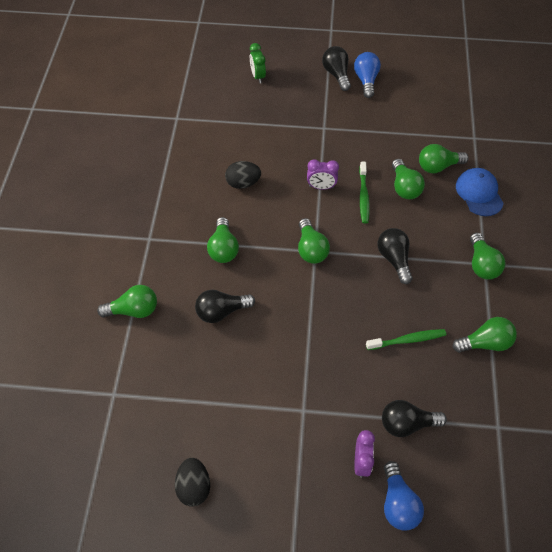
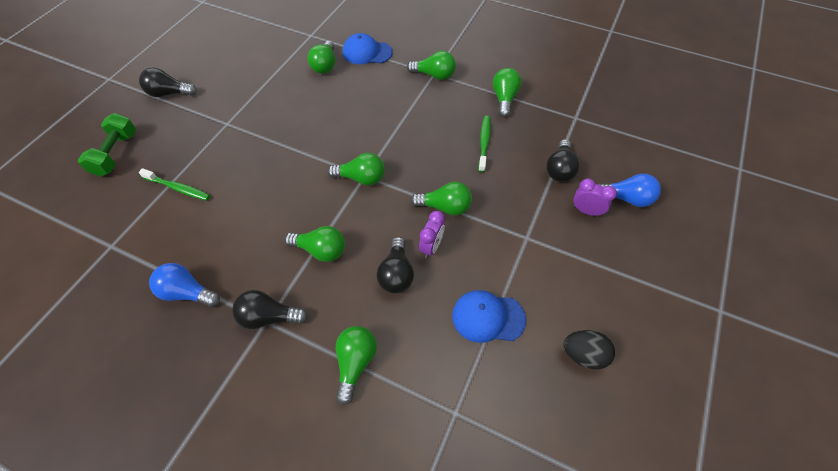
camera: 70 degrees left, 0 degrees up
black egg [225,161,261,189] -> none
green clock [250,43,266,83] -> green dumbbell [78,113,136,177]
purple clock [307,159,339,190] -> purple clock moved to [419,211,445,258]
blue light bulb [354,52,381,98] -> blue light bulb moved to [149,263,220,307]
green toothbrush [359,162,370,223] -> green toothbrush moved to [139,168,210,201]
black light bulb [378,228,413,284] -> black light bulb moved to [232,290,308,329]
green light bulb [392,159,425,199] -> green light bulb moved to [410,182,472,216]
none -> blue cap [452,290,526,343]

